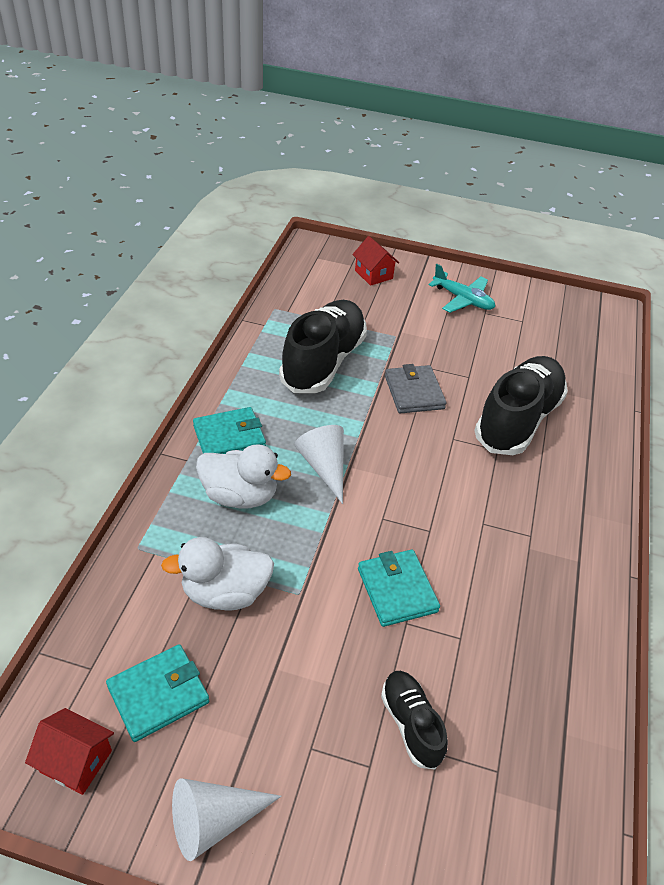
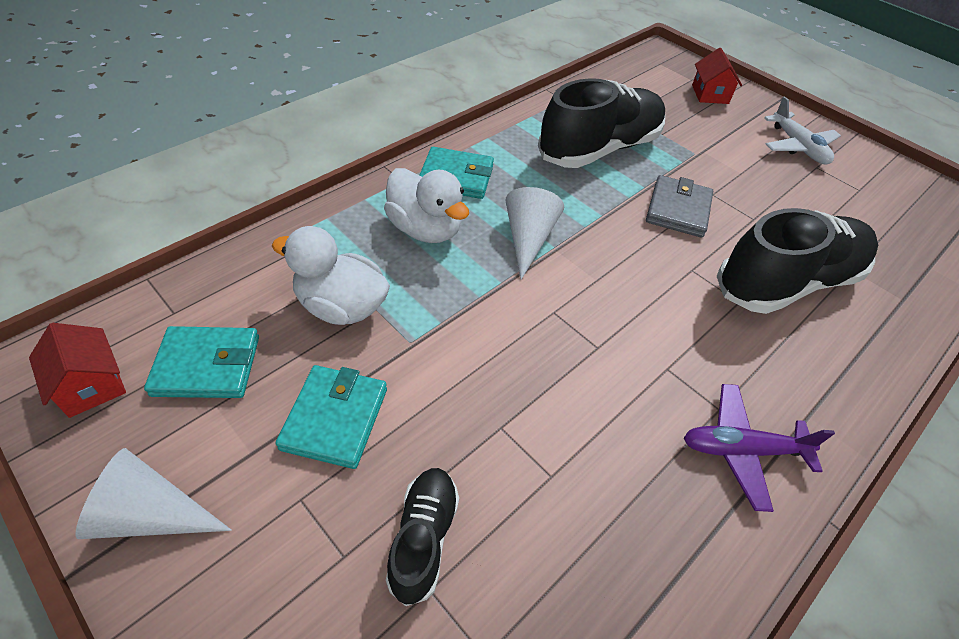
camera: 30 degrees right, 5 degrees up
turquoise wallet [358,550,440,627] -> turquoise wallet moved to [276,365,387,469]
turquoise plane [428,264,495,313] -> white plane [764,97,841,164]
none -> purple plane [684,384,835,512]

